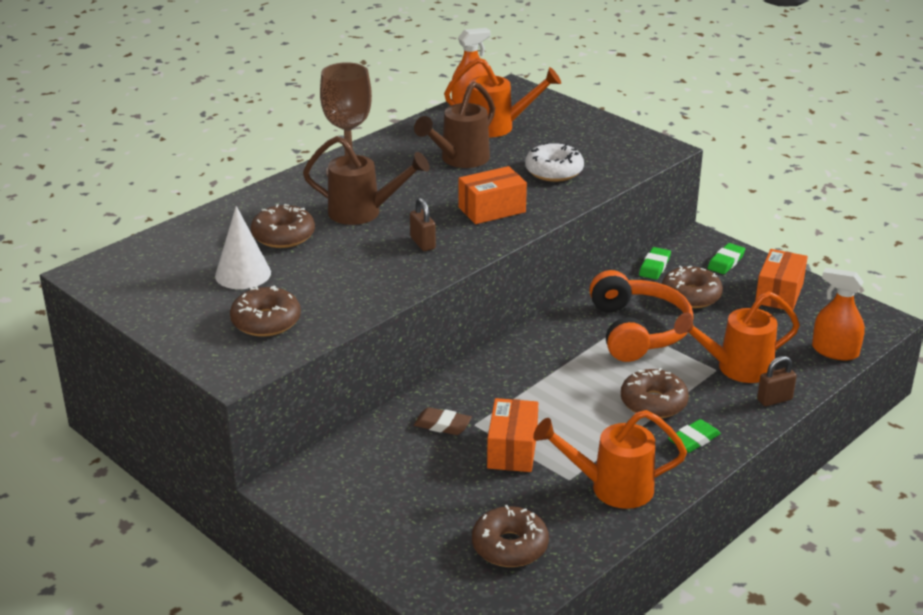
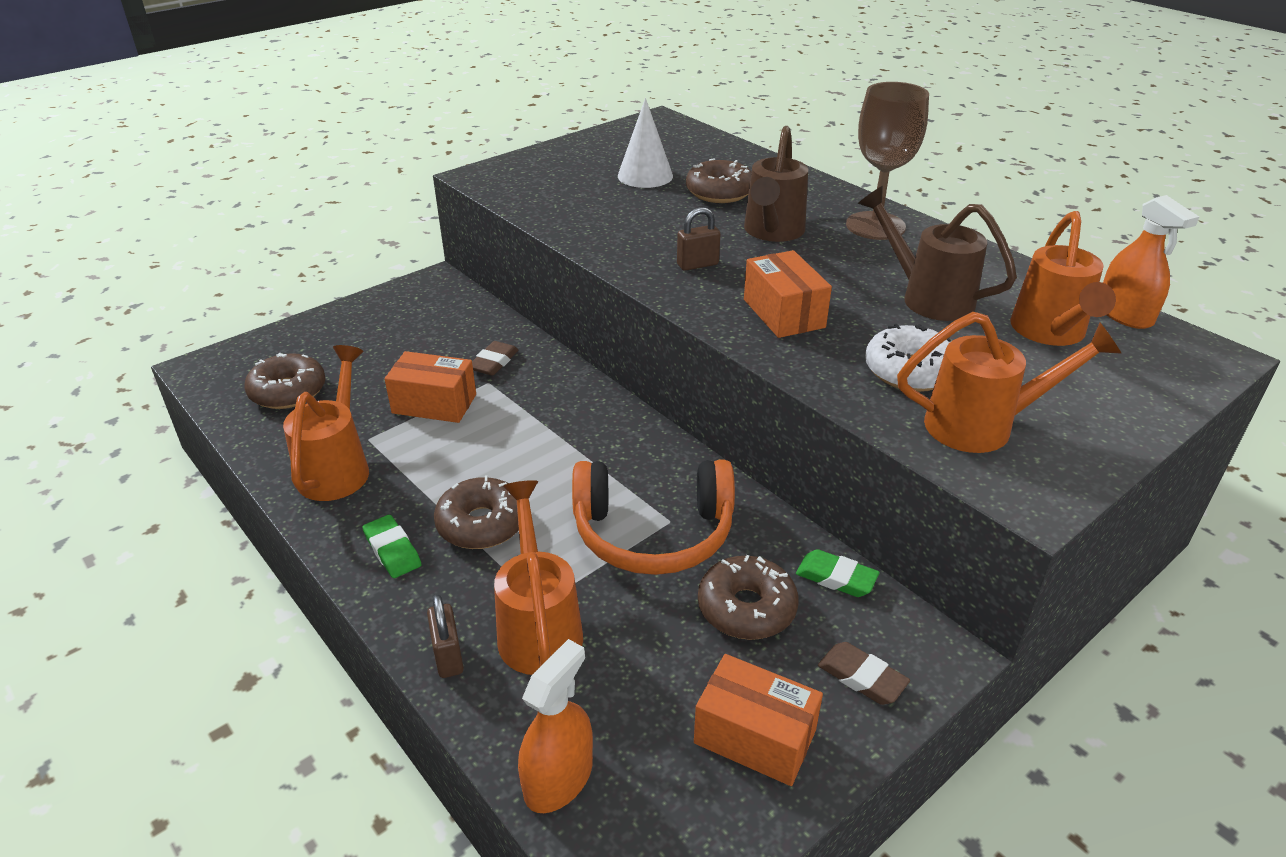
camera: 95 degrees right, 5 degrees up
brown donut [230,286,301,337] -> none
green eraser [708,243,745,274] -> brown eraser [818,642,910,705]
none -> orange watering can [897,312,1122,453]

